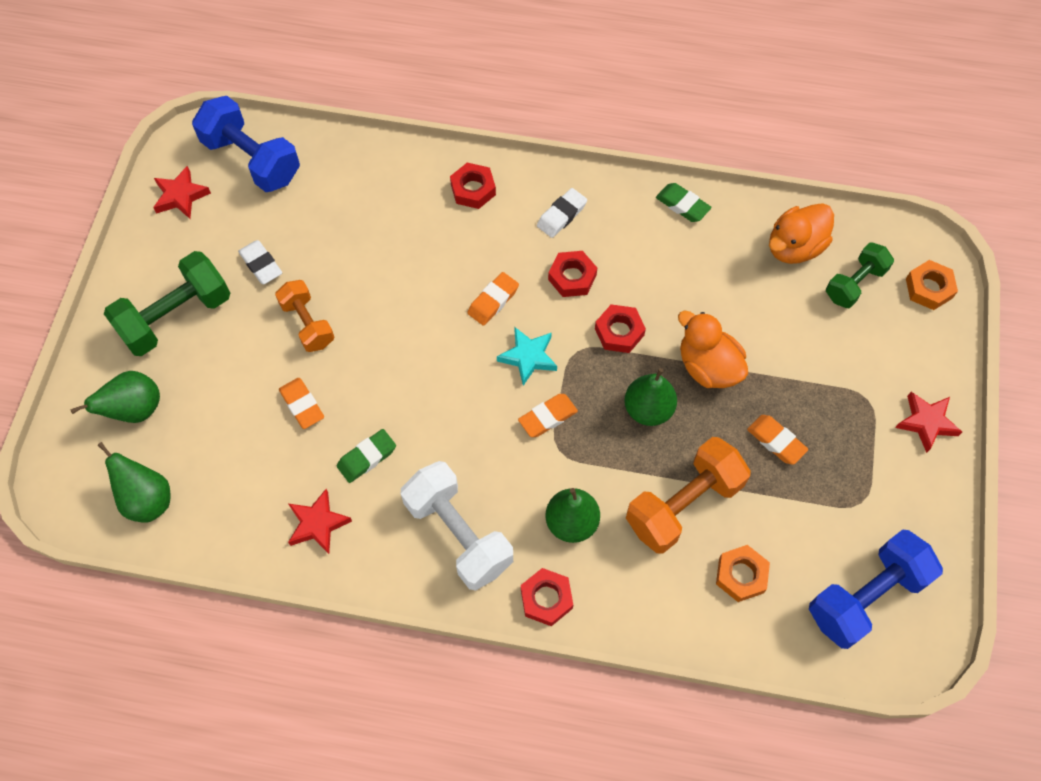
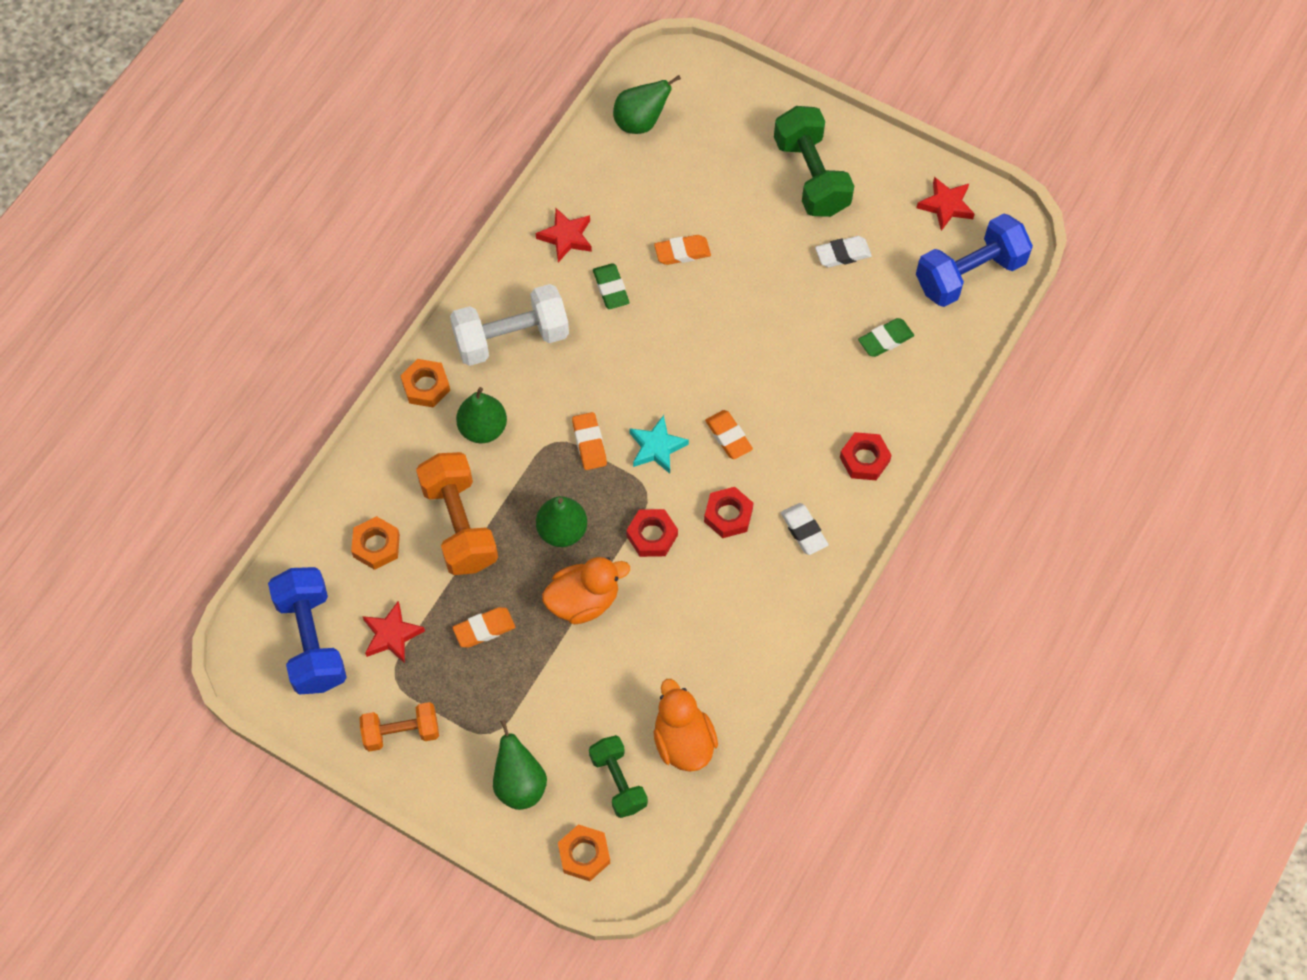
camera: 110 degrees right, 0 degrees up
green pear [71,371,160,423] -> green pear moved to [493,720,547,810]
orange dumbbell [275,280,334,352] -> orange dumbbell moved to [360,702,439,752]
red nut [521,568,573,626] -> orange nut [400,359,450,408]
green eraser [656,183,712,222] -> green eraser moved to [858,318,914,357]
red star [895,392,962,453] -> red star moved to [362,601,425,663]

